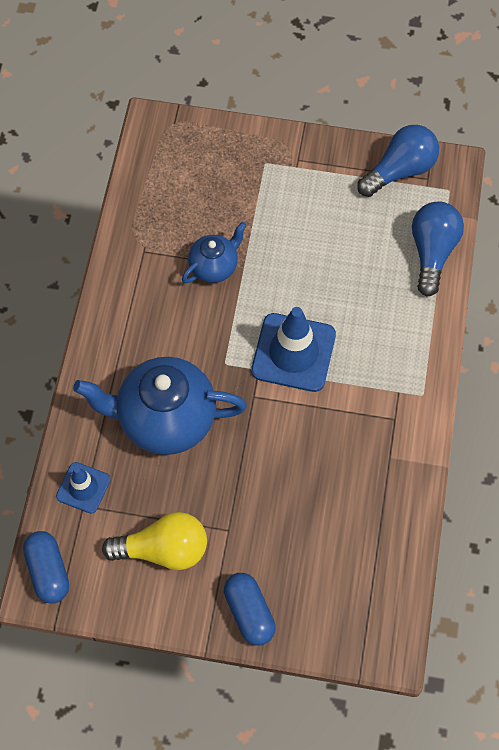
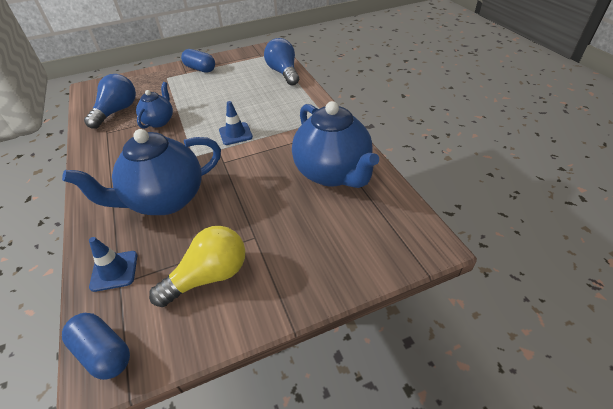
camera: 30 degrees left, 20 degrees down
blue capsule [224,573,276,646] -> blue capsule moved to [181,49,215,73]
blue traffic cone [251,307,336,392] -> blue traffic cone [219,101,253,145], size x0.56
blue light bulb [357,125,439,197] -> blue light bulb moved to [84,74,136,129]
none -> blue teapot [292,101,379,188]

